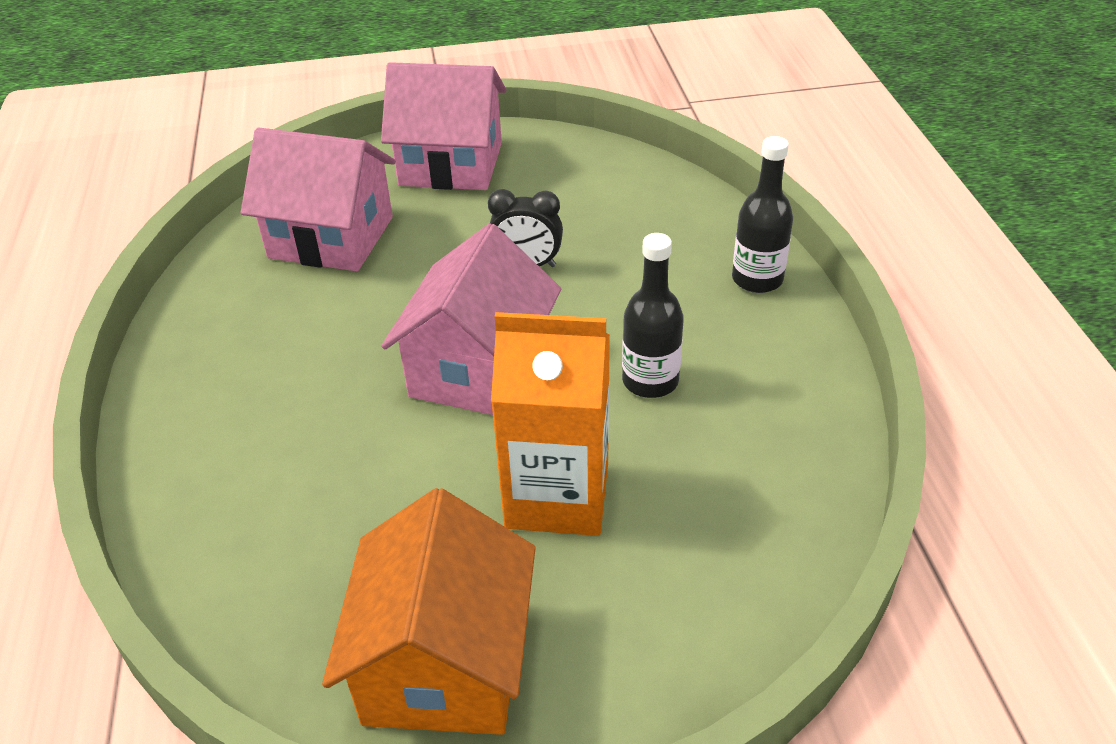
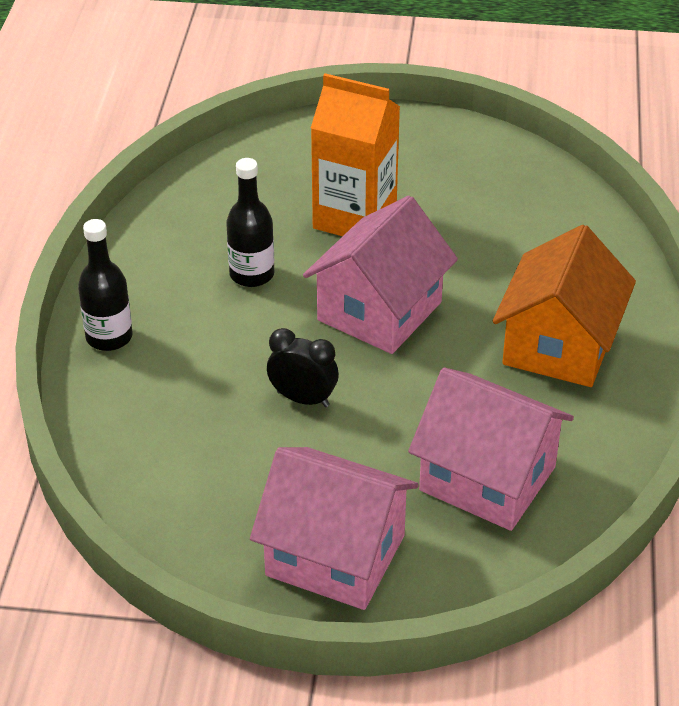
camera: 165 degrees left, 0 degrees up
orange house [322,488,536,735] -> orange house moved to [493,225,636,387]

